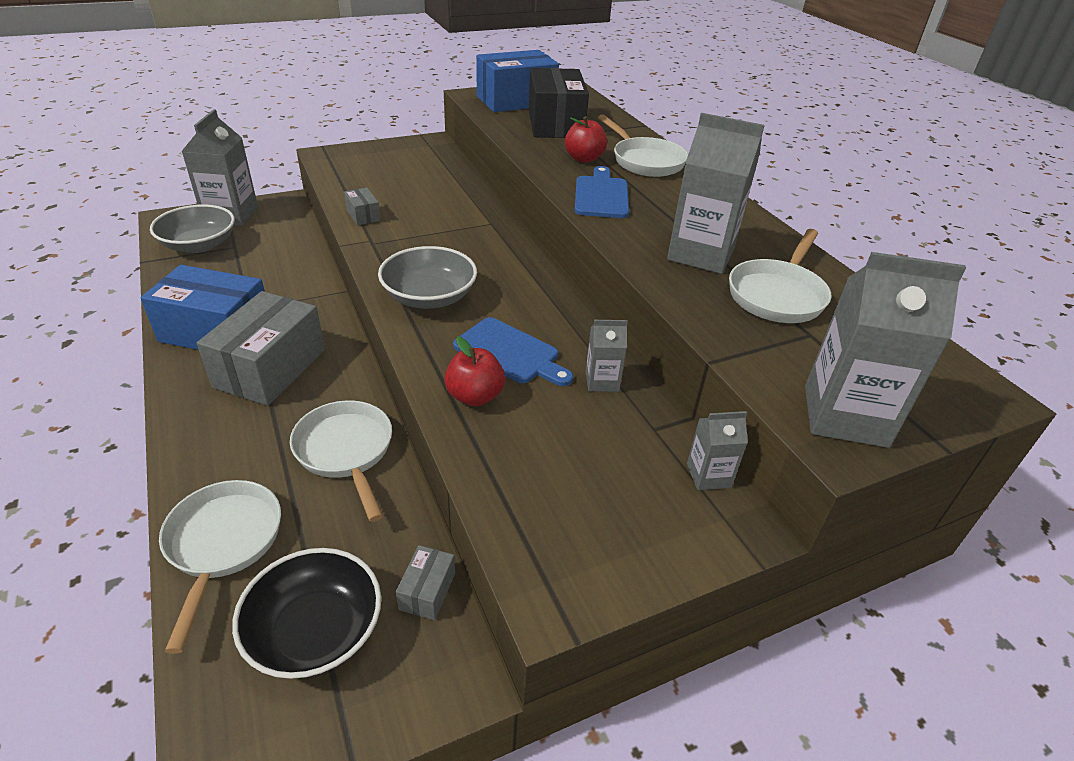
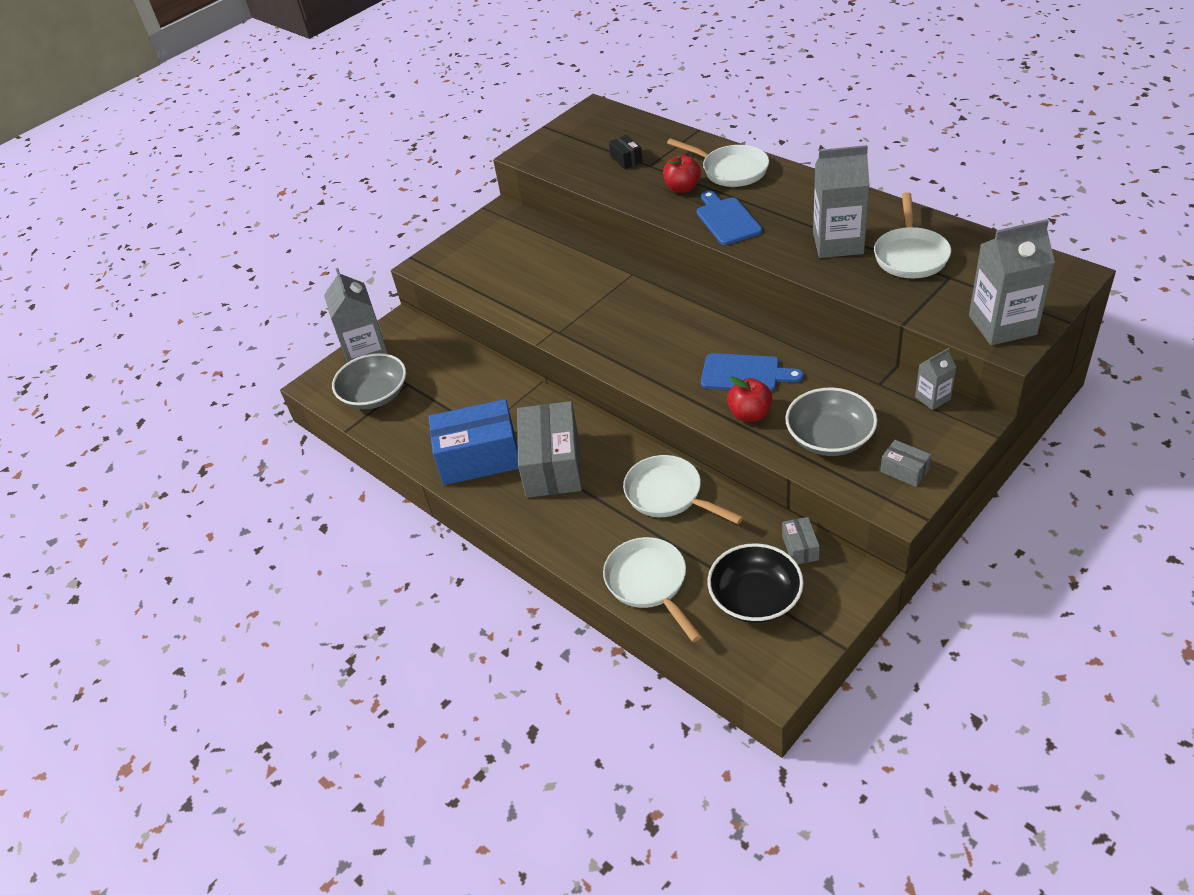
camera: 15 degrees left, 5 degrees up
grey box [344,188,381,225] -> grey box moved to [880,440,931,487]
grey bowl [378,246,477,309] -> grey bowl moved to [785,387,877,456]
blue box [476,50,559,112] -> none
black box [529,68,589,138] -> black box [609,135,643,169], size x0.44
grey carton [586,320,628,392] -> none

